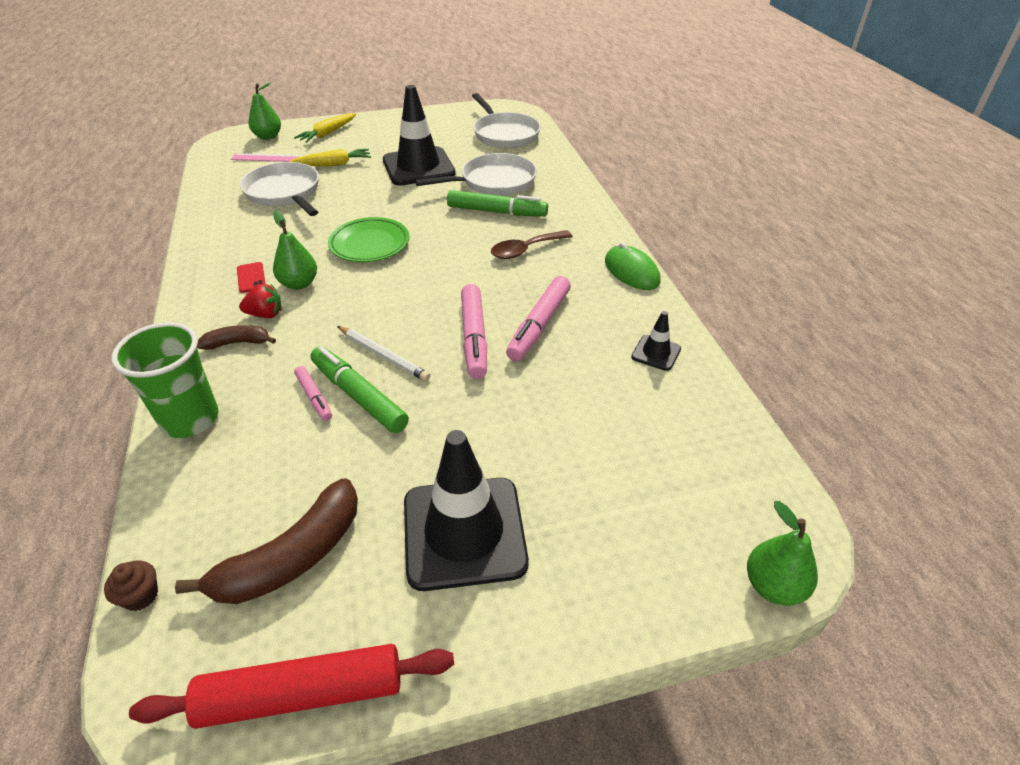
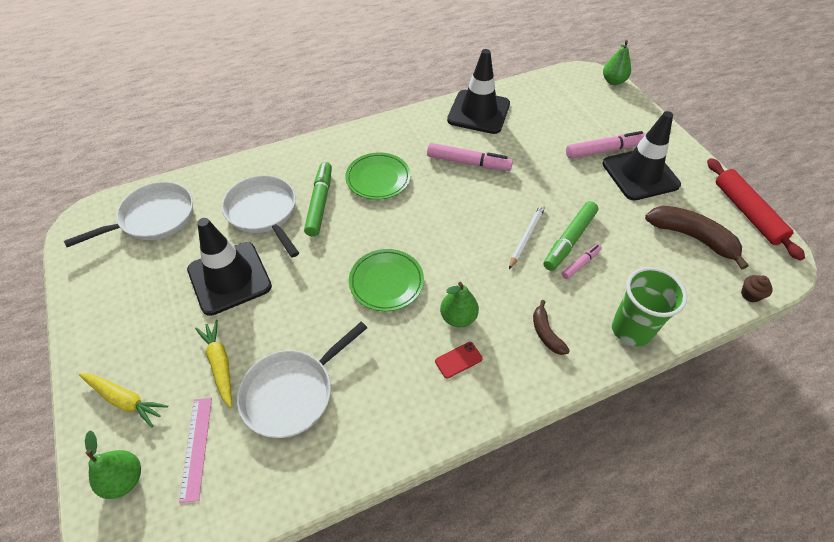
camera: 100 degrees left, 10 degrees up
red strawberry [239,284,282,318] -> none
pink marker [461,284,487,379] -> pink marker moved to [566,131,646,159]
brown spoon [491,230,572,259] -> green plate [345,152,411,200]
green mouse [605,242,661,290] -> none
black traffic cone [631,311,681,371] -> black traffic cone [447,49,510,134], size x2.20

